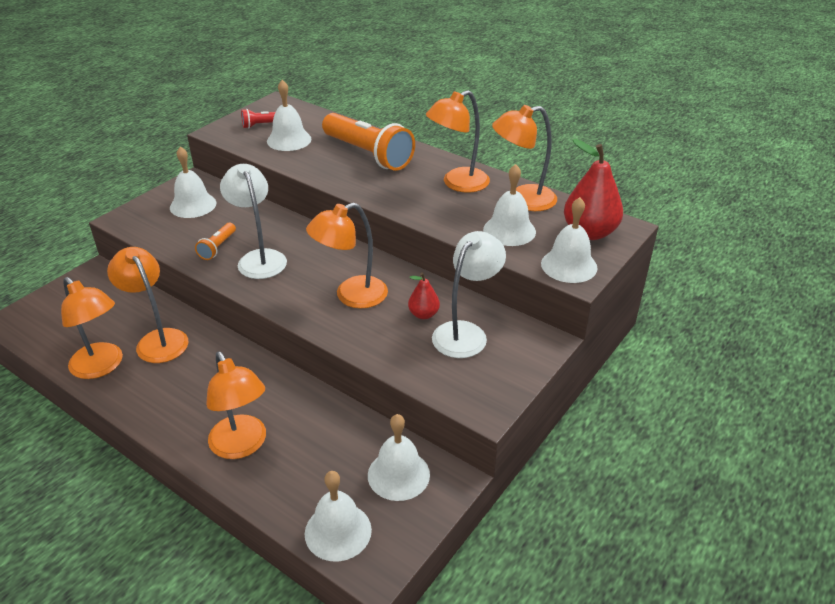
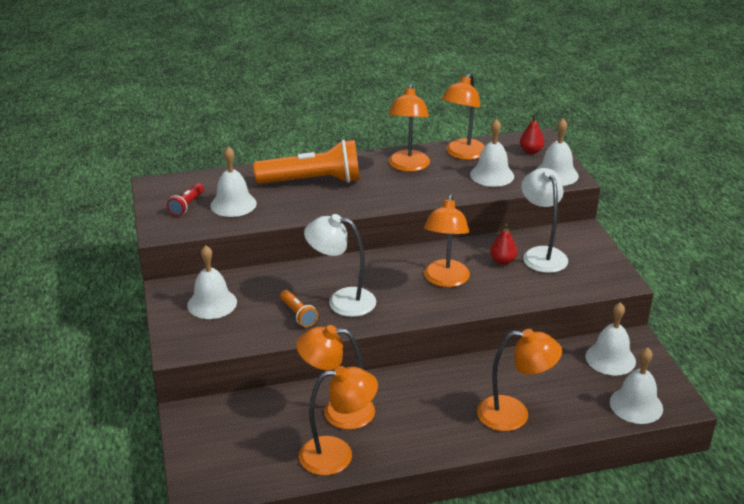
camera: 50 degrees left, 5 degrees down
red pear [564,139,623,240] -> red pear [520,114,544,154], size x0.53

